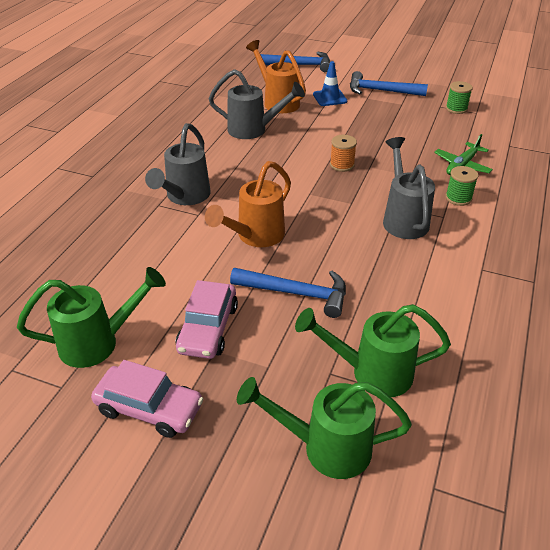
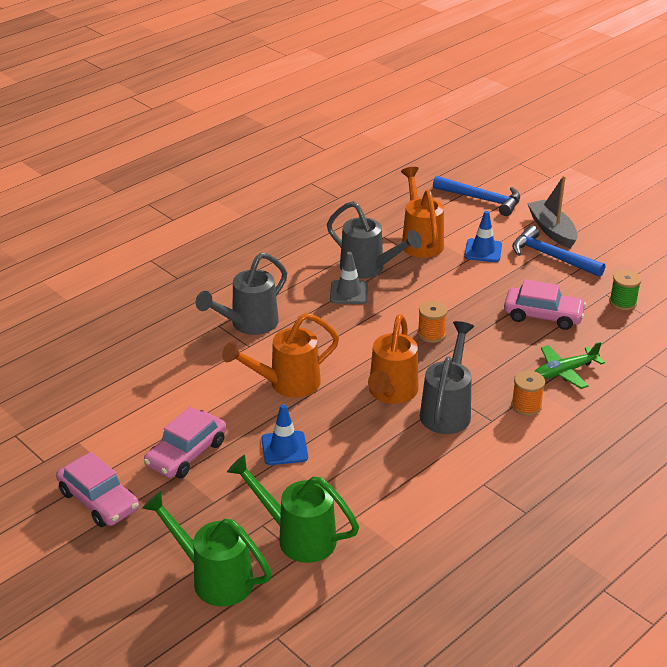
camera: 25 degrees right, 5 degrees down
green watering can [17,267,166,368] -> none
blue hammer [230,268,346,318] -> blue traffic cone [262,404,308,465]
green spool [445,166,478,206] -> orange spool [511,371,545,416]
none -> grey traffic cone [330,252,368,304]
none -> orange watering can [368,314,419,404]
none -> pink car [504,279,586,330]
none -> grey boat [527,175,578,248]

